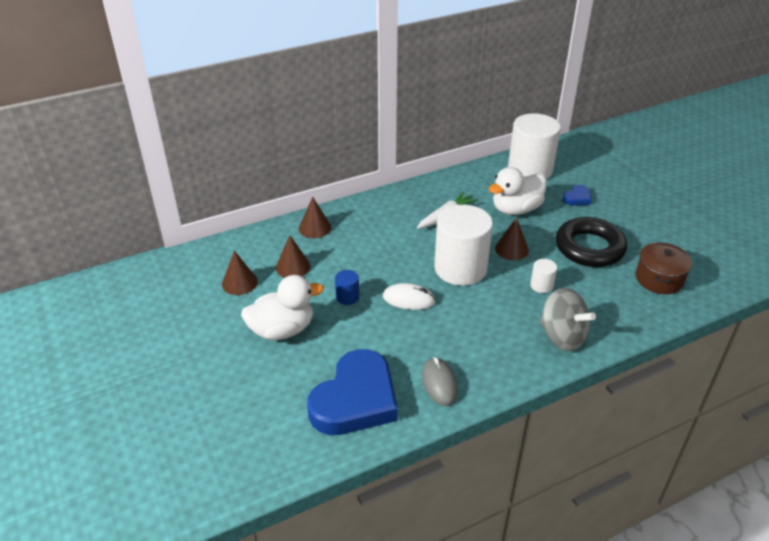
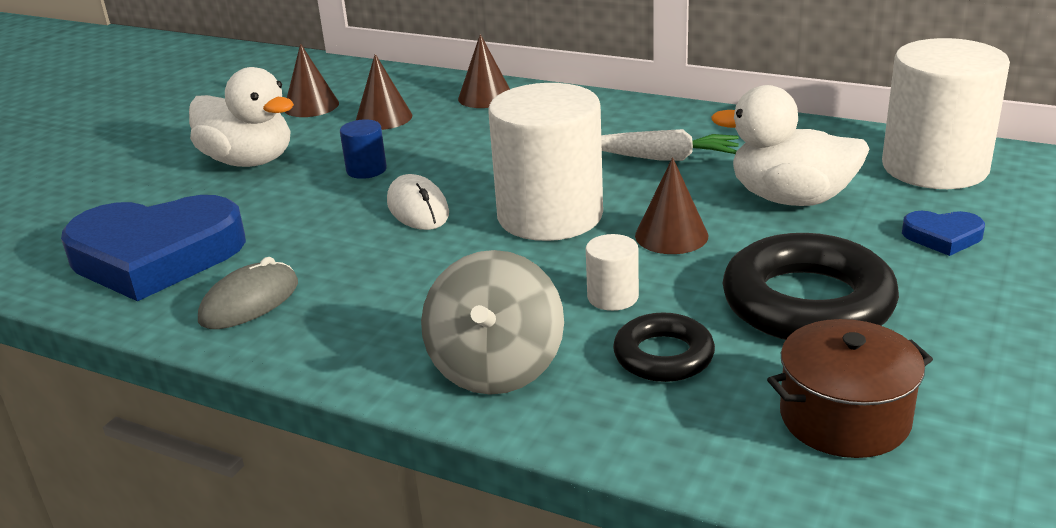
camera: 55 degrees right, 10 degrees down
none -> black ring [613,313,715,382]

